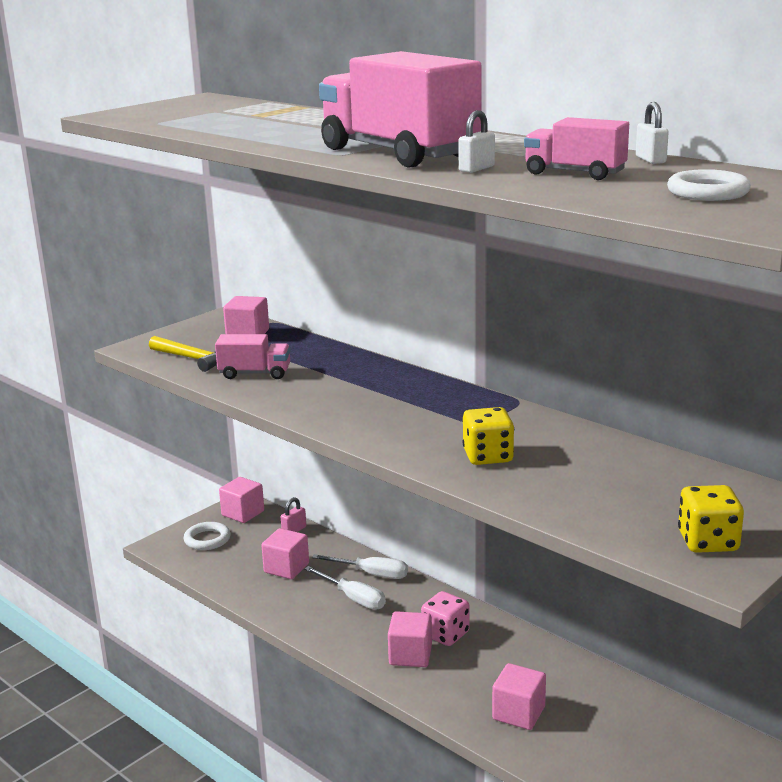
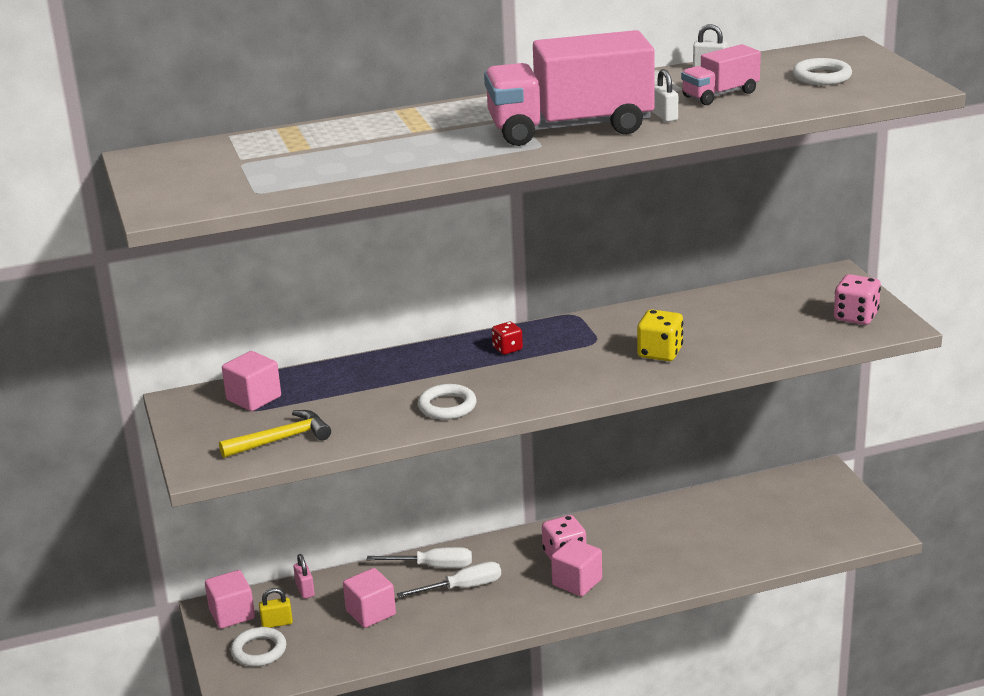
camera: 60 degrees left, 5 degrees up
pink truck [215,334,291,379] -> none
white screwdriver [312,554,408,579] -> white screwdriver turned 45 degrees clockwise [367,547,472,568]
pink cube [492,663,546,730] -> none
yellow dice [678,485,744,553] -> pink dice [834,274,881,325]
none -> yellow padlock [259,588,293,628]
none -> white ring [418,384,477,420]
none -> red dice [492,321,523,355]

